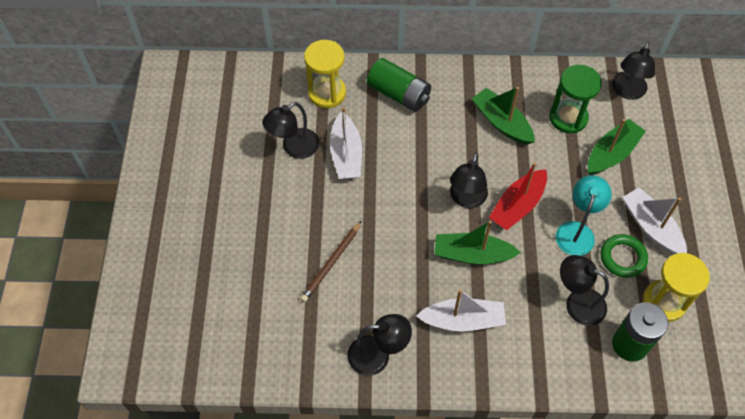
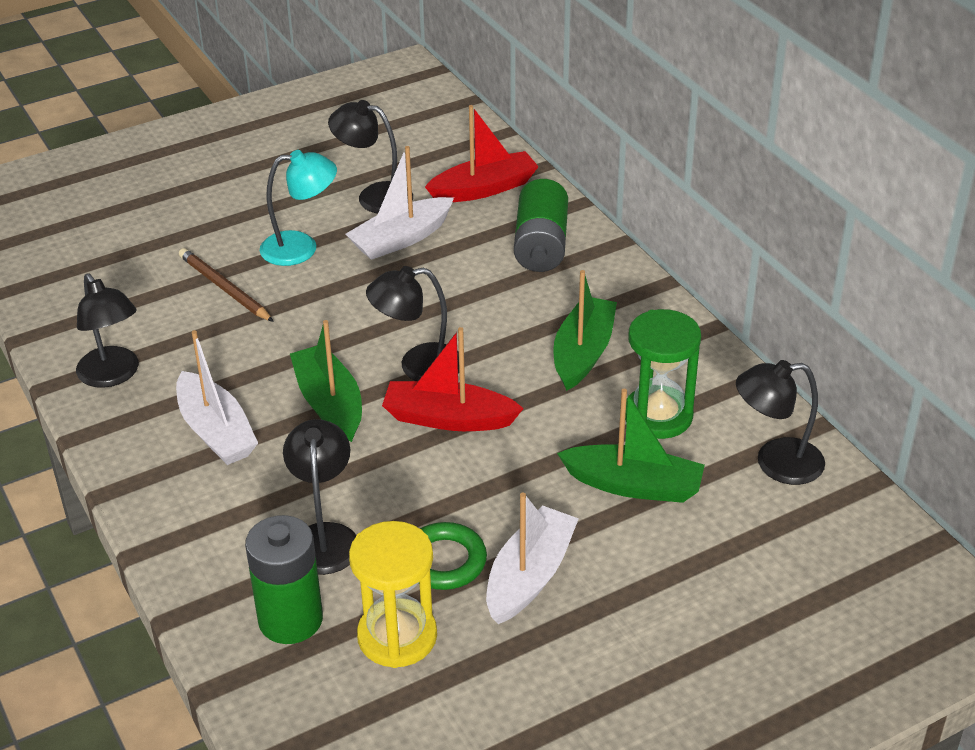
camera: 60 degrees right, 20 degrees down
brown pencil [300,221,362,302] -> brown pencil turned 45 degrees clockwise [179,248,274,322]
yellow hourglass [304,40,346,108] -> red boat [425,105,539,202]
turquoise lamp [555,175,612,256] -> turquoise lamp moved to [260,150,337,266]

